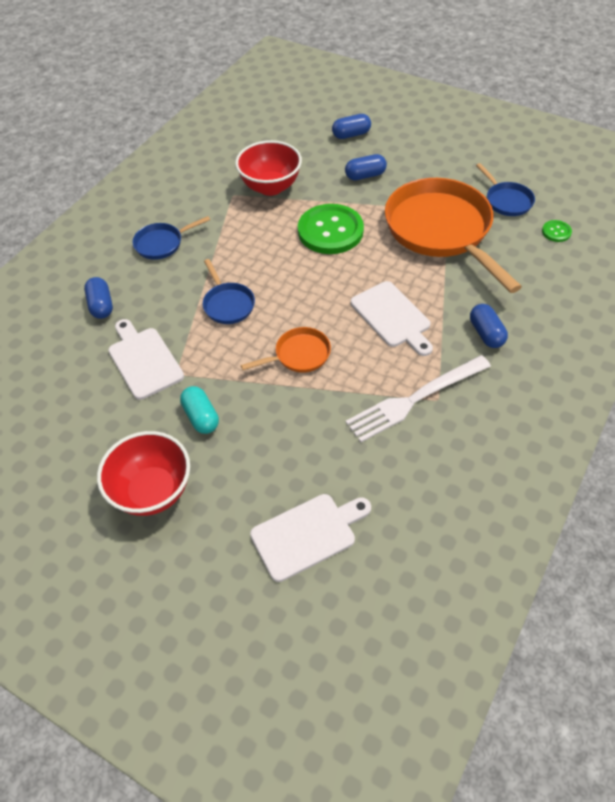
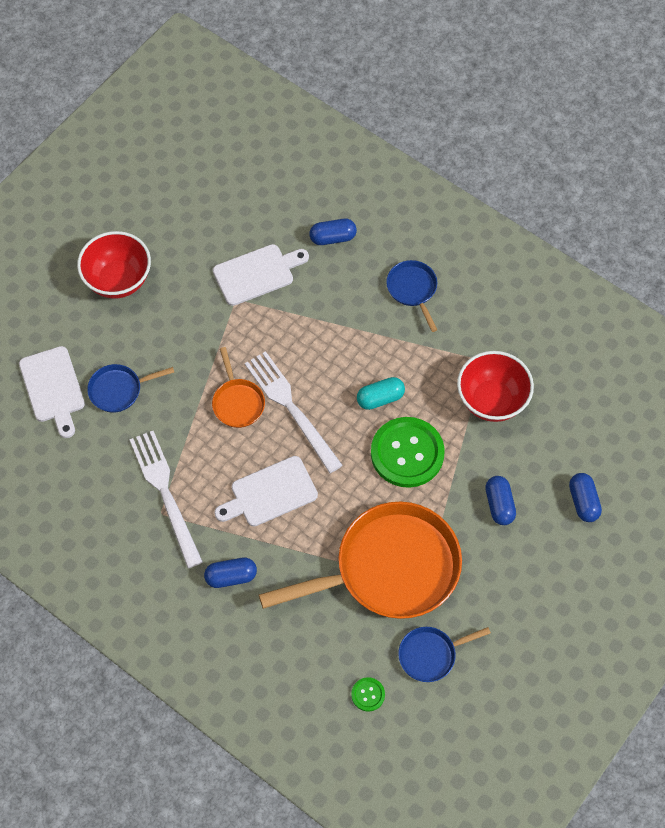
camera: 95 degrees right, 10 degrees up
turquoise capsule [180,386,219,434] -> turquoise capsule moved to [357,377,405,410]
blue pan [203,259,255,324] -> blue pan moved to [87,364,174,413]
none -> white fork [245,351,343,473]

